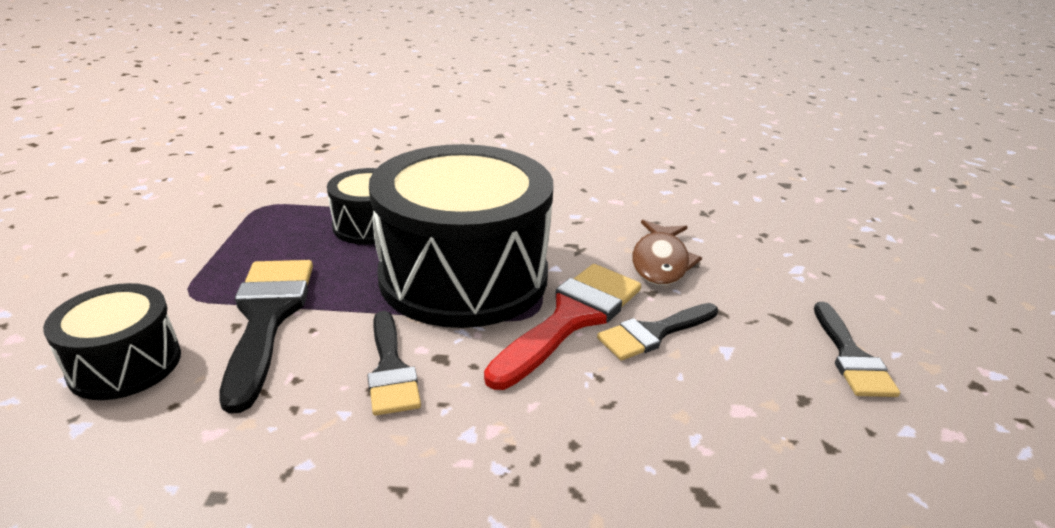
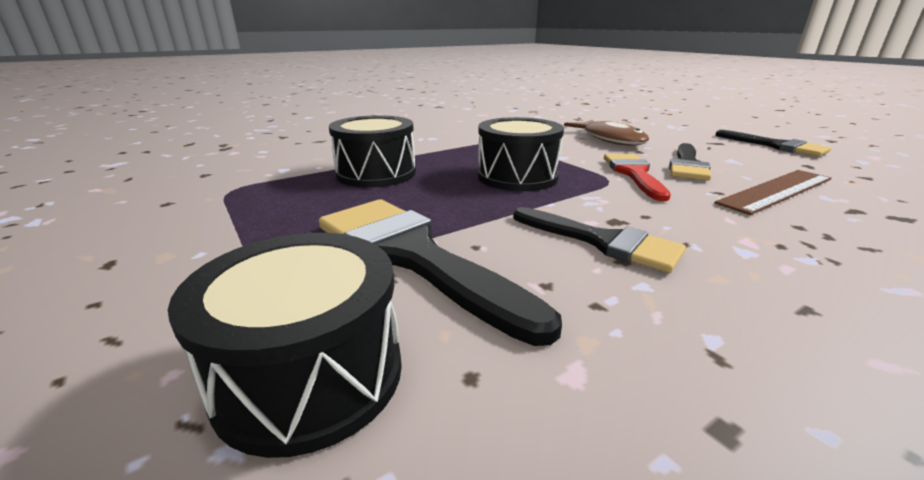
camera: 35 degrees left, 5 degrees down
black drum [369,144,553,328] -> black drum [478,117,564,191], size x0.49
red brush [484,264,641,390] -> red brush [604,154,671,201], size x0.63
none -> brown ruler [715,170,832,215]

